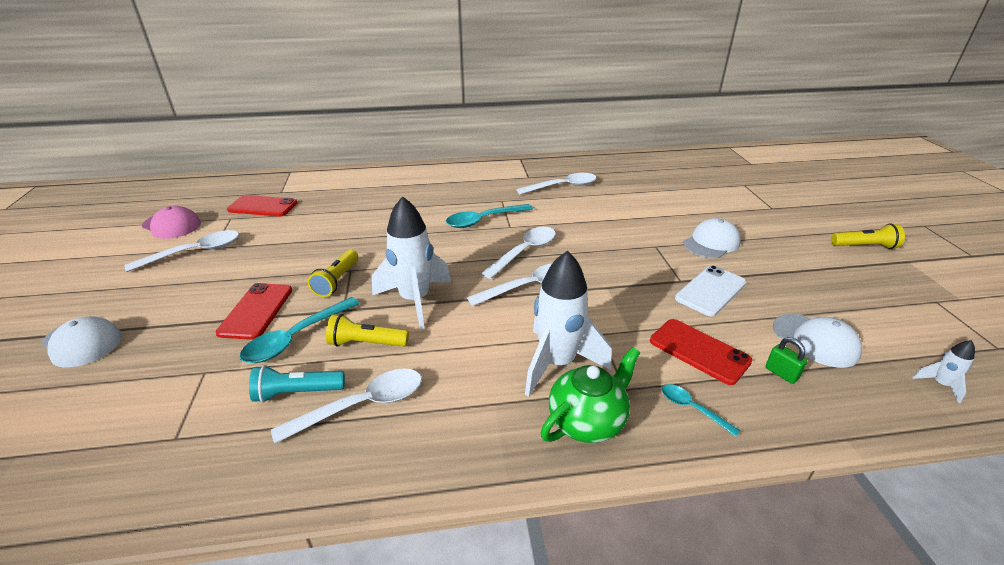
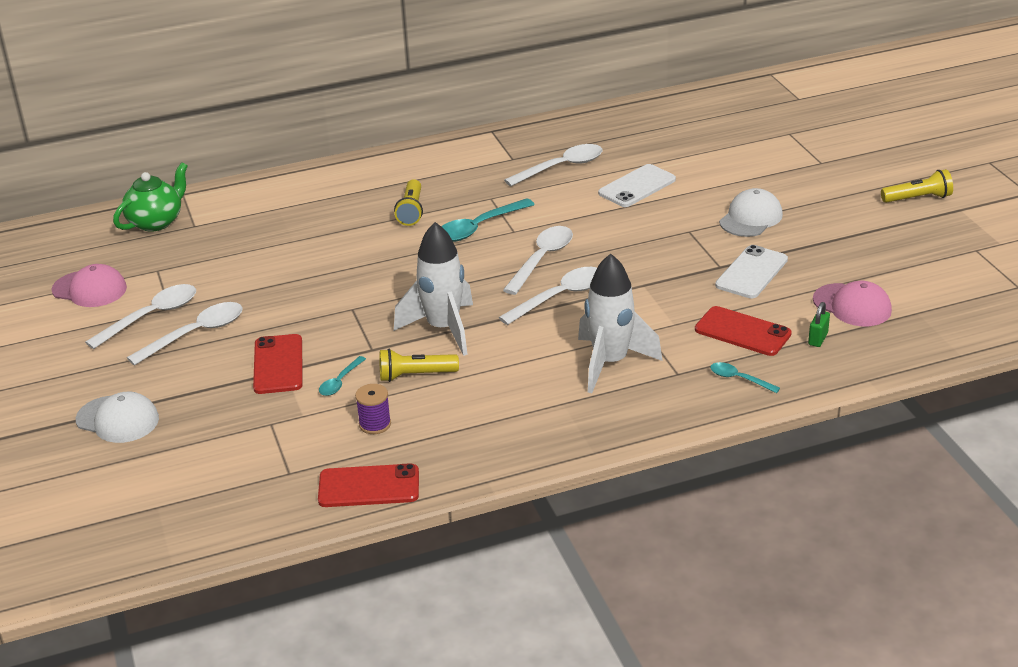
camera: 10 degrees left, 0 degrees up
red phone [227,195,297,217] -> red phone moved to [318,463,419,507]
turquoise spoon [240,297,360,363] -> turquoise spoon [319,356,366,396], size x0.55
turquoise flashlight [249,365,345,403] -> purple spool [355,384,391,434]
white spoon [271,369,422,443] -> white spoon moved to [127,302,243,366]
yellow flashlight [308,250,358,297] -> yellow flashlight moved to [394,179,423,226]
green teapot [541,347,640,443] -> green teapot moved to [113,162,188,232]
green padlock [765,337,807,384] -> green padlock turned 75 degrees clockwise [808,302,830,347]
white cap [773,314,862,368] -> pink cap [813,281,892,326]
white rocket [912,340,975,403] -> none
none -> white phone [598,164,676,207]

